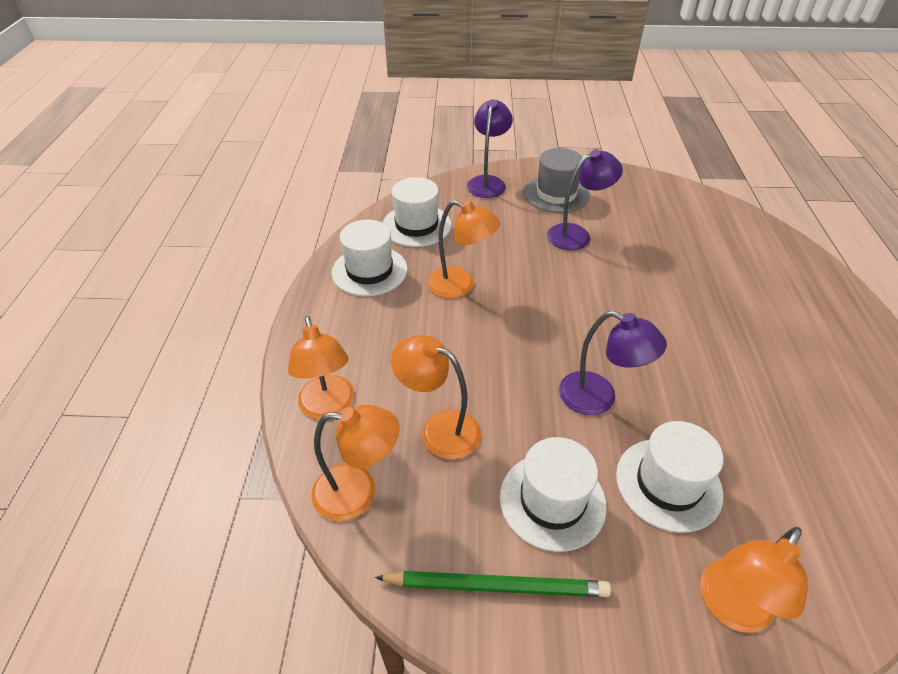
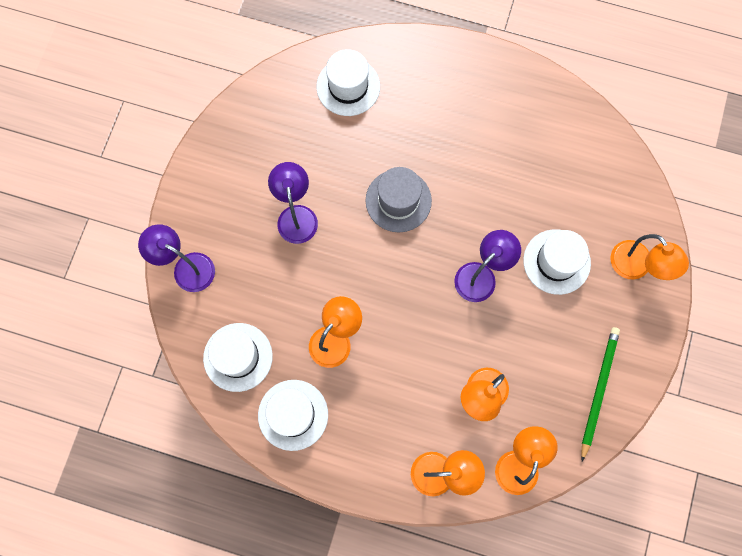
camera: 75 degrees left, 30 degrees up
white hat [500,437,607,552] -> white hat moved to [316,49,380,116]
grey hat [524,148,590,213] -> grey hat moved to [366,167,432,232]

